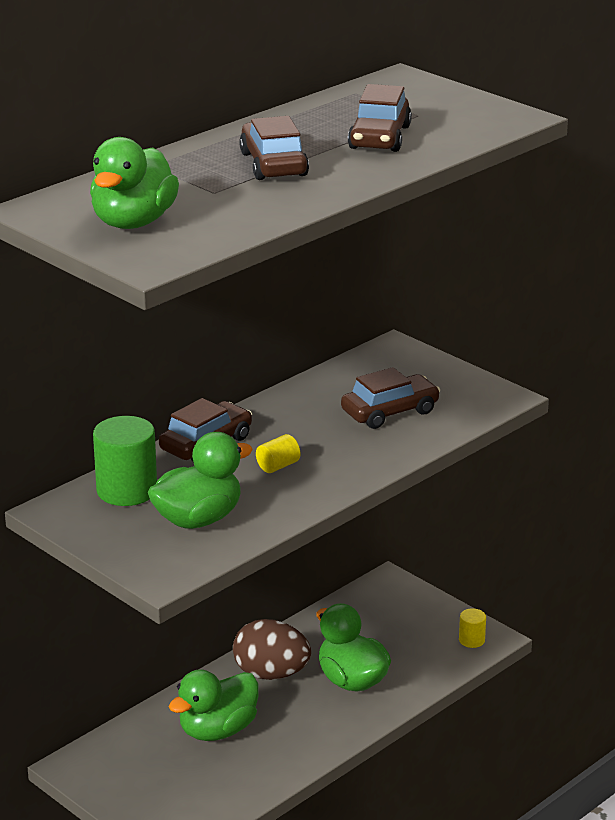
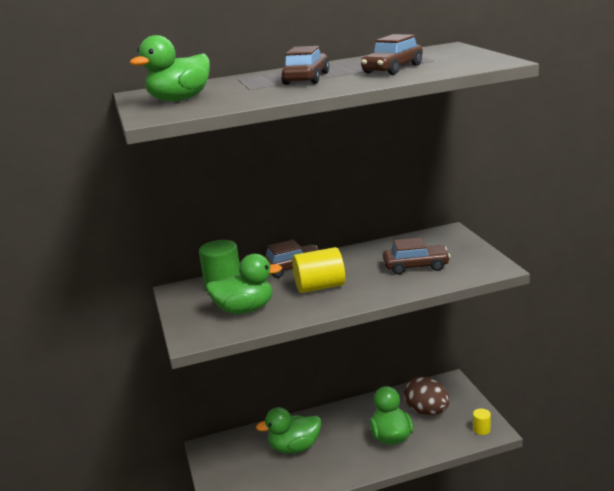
camera: 30 degrees right, 5 degrees down
brown egg [233,619,311,680] -> brown egg moved to [404,377,450,415]
yellow cylinder [256,434,300,473] -> yellow cylinder [292,247,345,293], size x1.99

